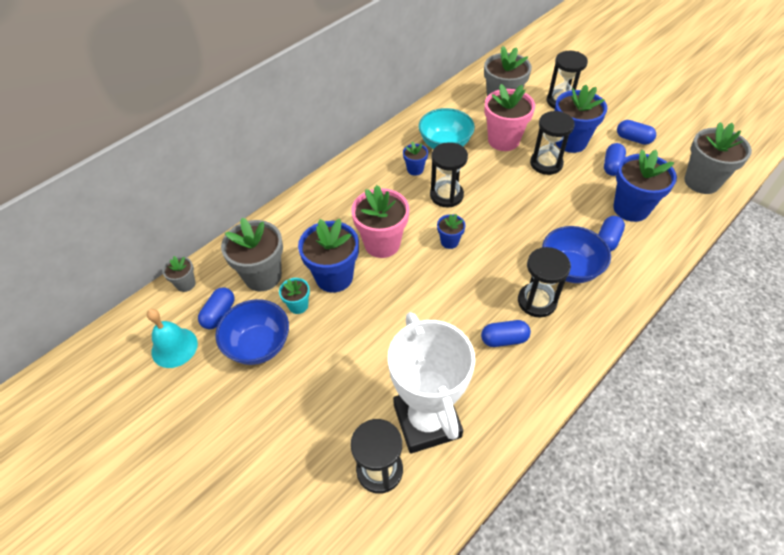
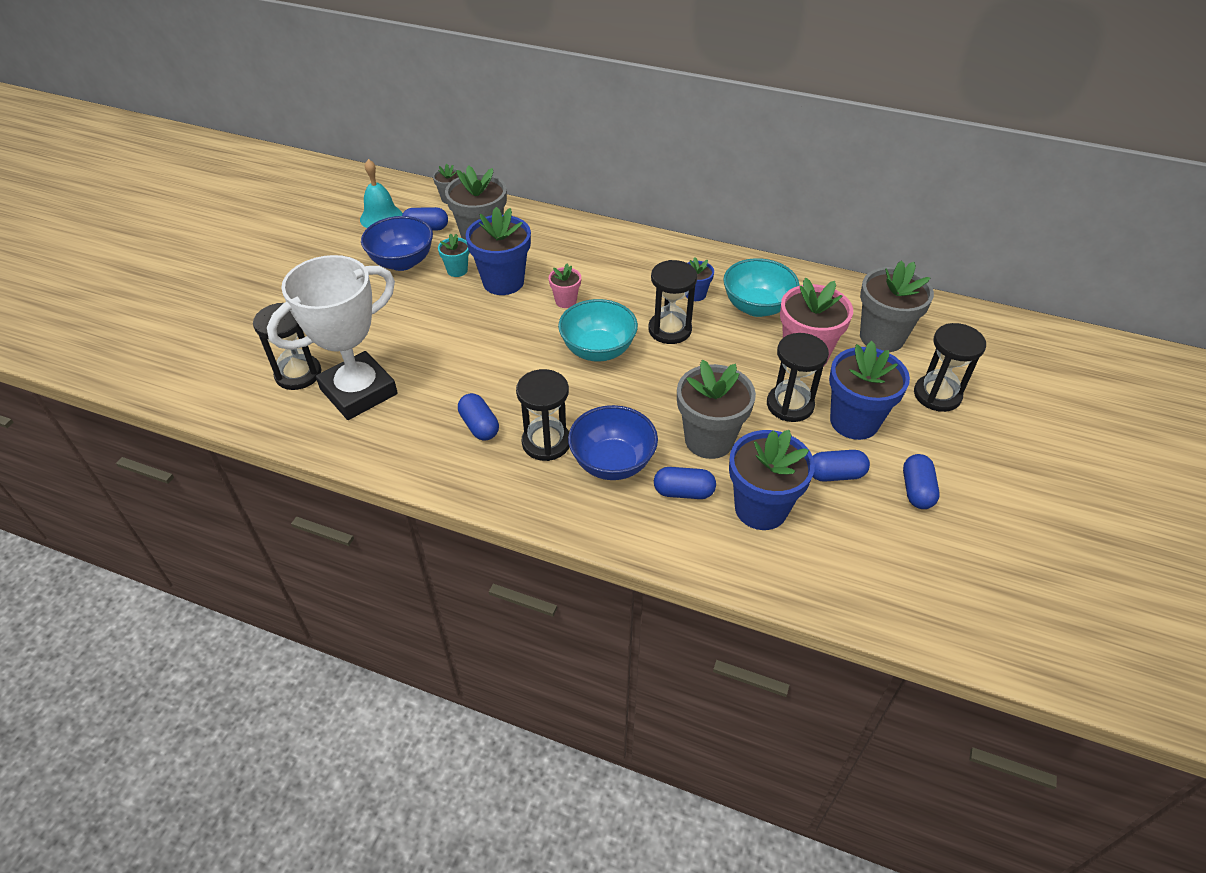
camera: 65 degrees right, 5 degrees down
pink flower pot [351,185,409,258] -> pink flower pot [549,264,581,308], size x0.50
blue flower pot [437,214,465,249] -> turquoise bowl [558,299,638,362]
grey flower pot [684,122,752,194] -> grey flower pot moved to [677,359,756,459]

